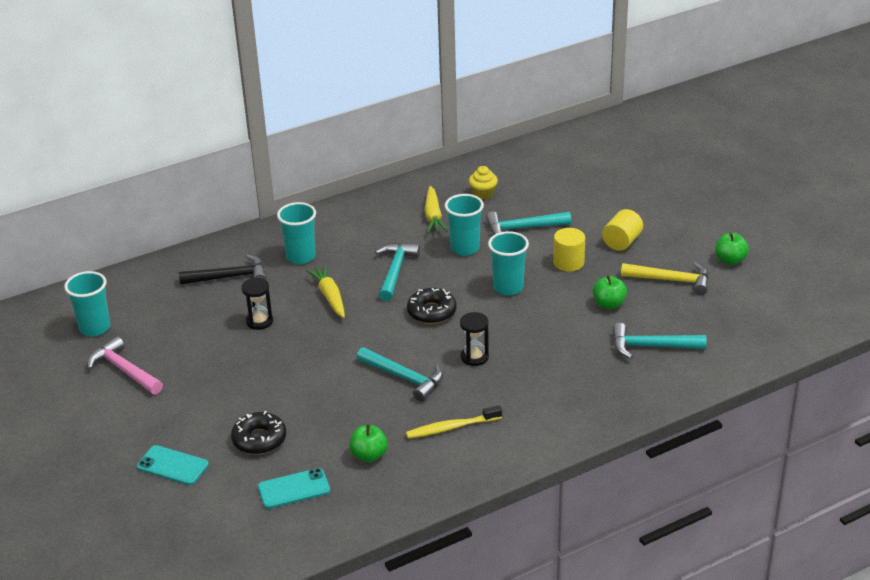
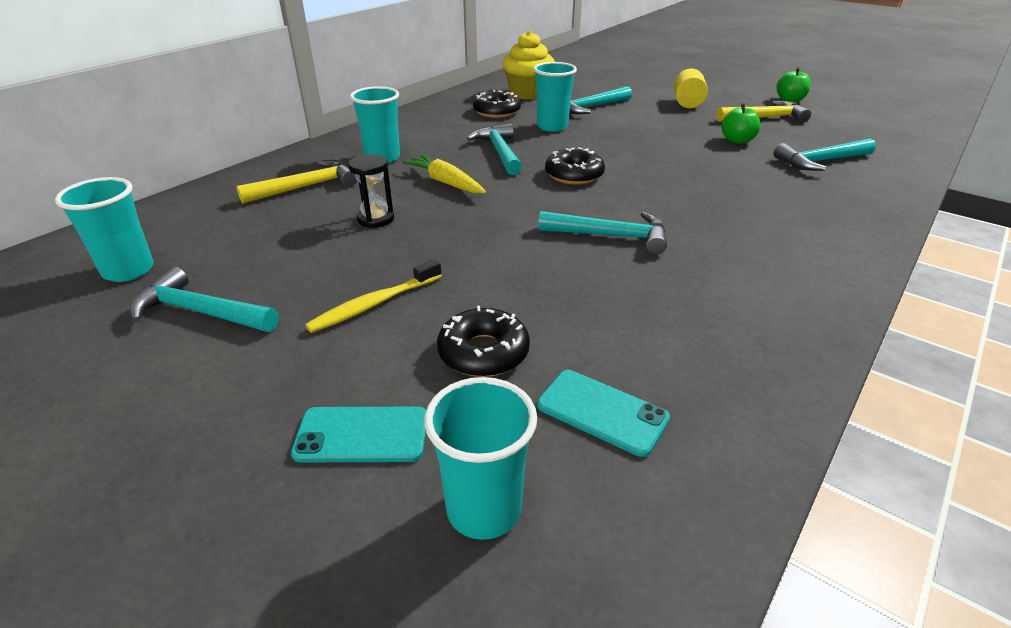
camera: 25 degrees left, 0 degrees up
pink hammer [87,336,163,394] -> turquoise hammer [129,266,279,332]
black hammer [179,254,267,285] -> yellow hammer [236,160,357,204]
turquoise phone [258,468,330,509] -> turquoise phone turned 75 degrees clockwise [537,370,670,457]
green apple [349,424,388,462] -> none
yellow toothbrush [406,405,502,439] -> yellow toothbrush moved to [305,259,442,333]
yellow carrot [424,186,447,233] -> black donut [473,90,521,118]
black hourglass [460,312,489,366] -> none
yellow cupcake [469,166,498,200] -> yellow cupcake [502,31,555,100], size x1.79
turquoise cup [488,231,529,295] -> turquoise cup moved to [424,377,537,540]
yellow cylinder [553,228,585,272] -> none

